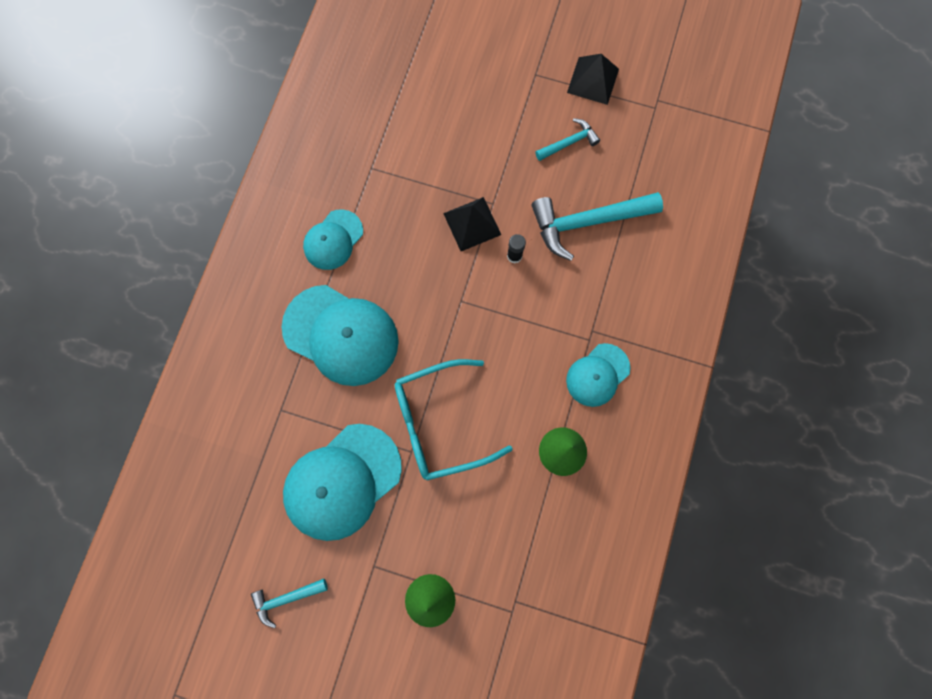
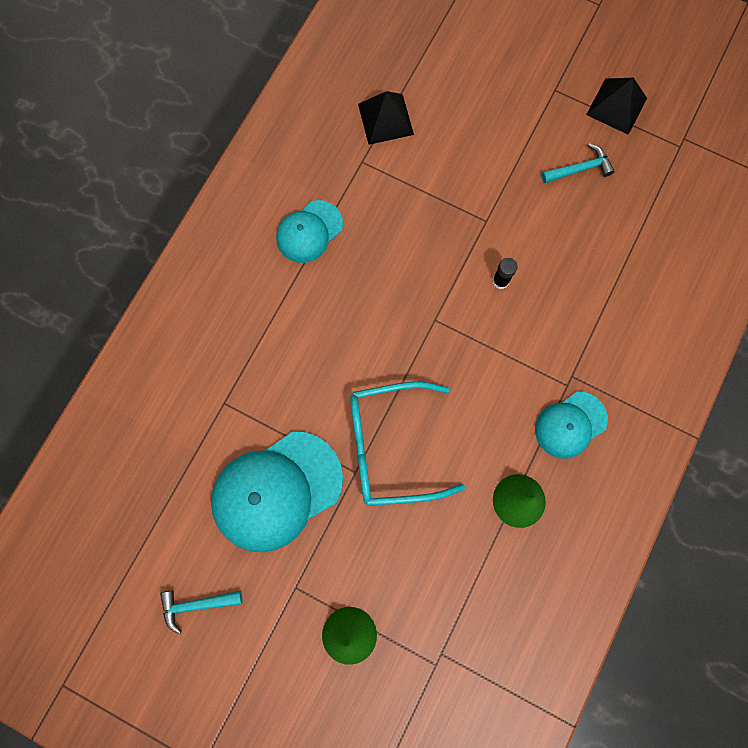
camera: 10 degrees right, 0 degrees up
turquoise cap [282,285,399,386] -> none
black pyramid [443,197,501,251] -> black pyramid moved to [358,91,414,145]
turquoise hammer [532,192,663,261] -> none

